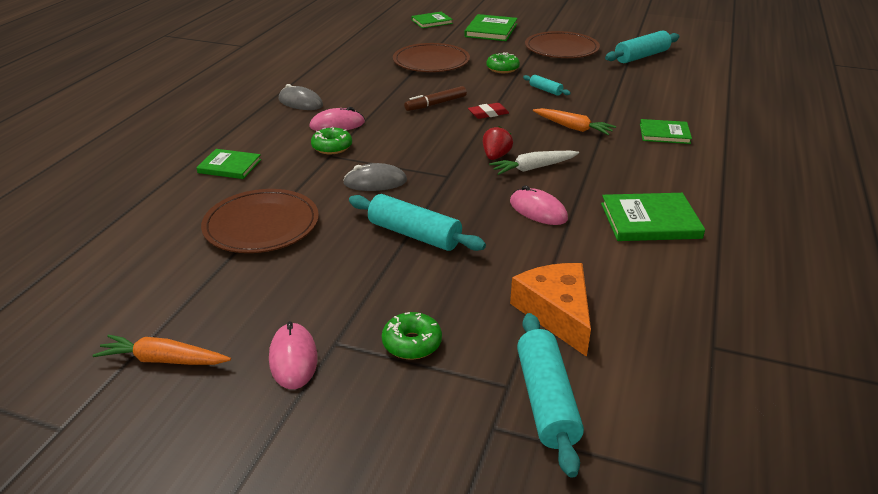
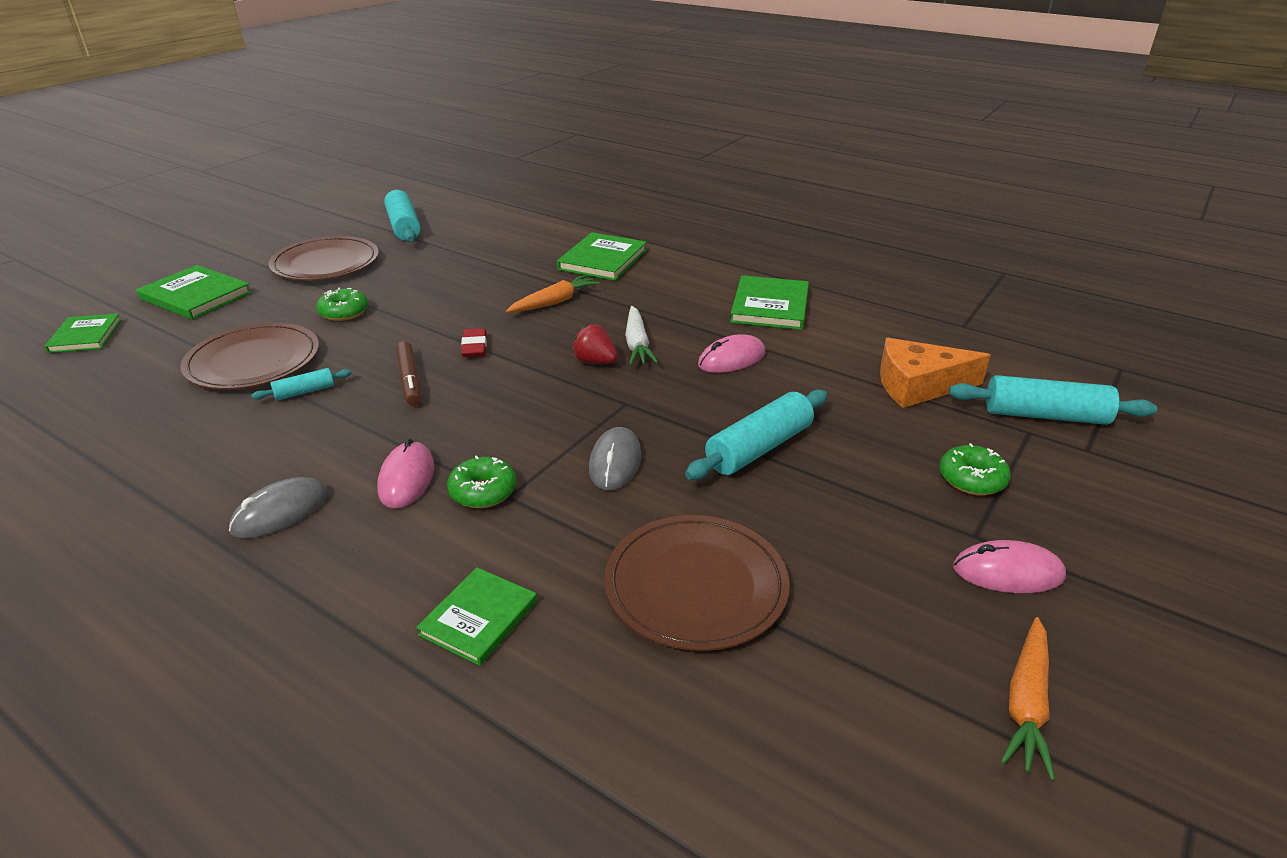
camera: 75 degrees left, 0 degrees up
turquoise rolling pin [523,75,571,96] -> turquoise rolling pin moved to [251,368,352,400]
green book [640,119,692,144] -> green book [557,232,647,281], size x1.50

